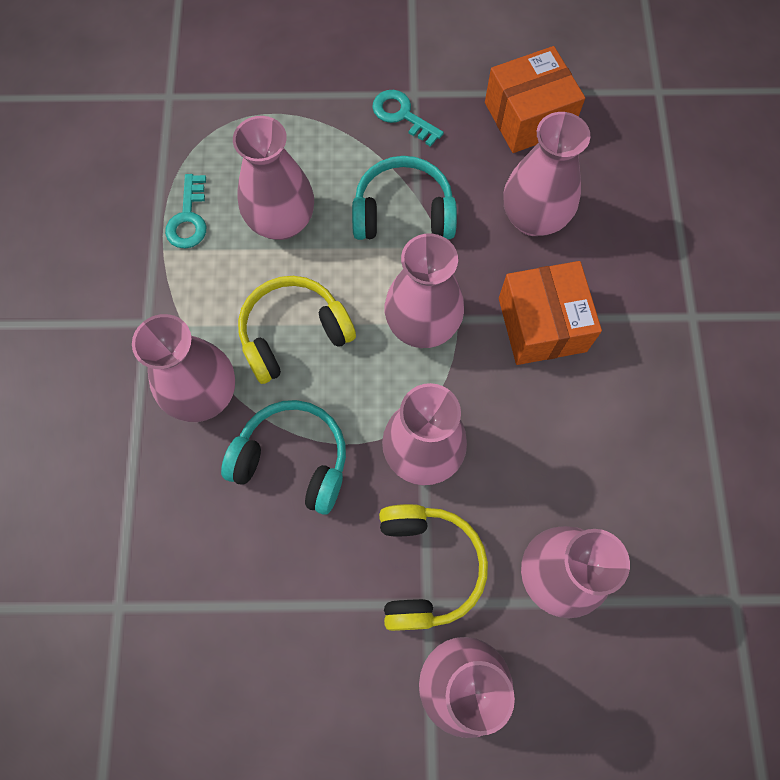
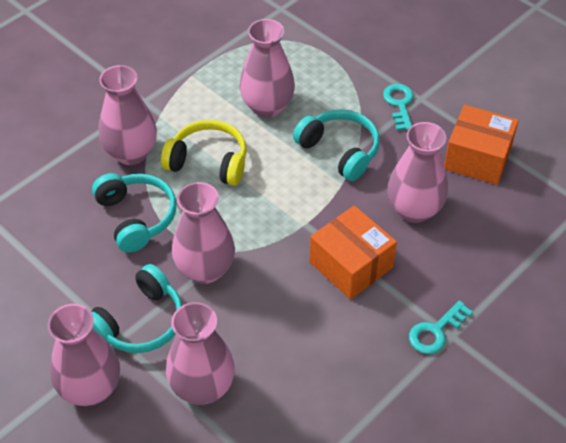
camera: 45 degrees right, 20 degrees down
turquoise key [165,174,206,248] -> turquoise key moved to [409,300,473,354]
yellow headphones [379,504,488,631] -> turquoise headphones [91,264,182,353]
pink vase [385,234,464,348] -> none
orange box [499,261,602,365] -> orange box turned 75 degrees counterclockwise [310,205,397,300]

